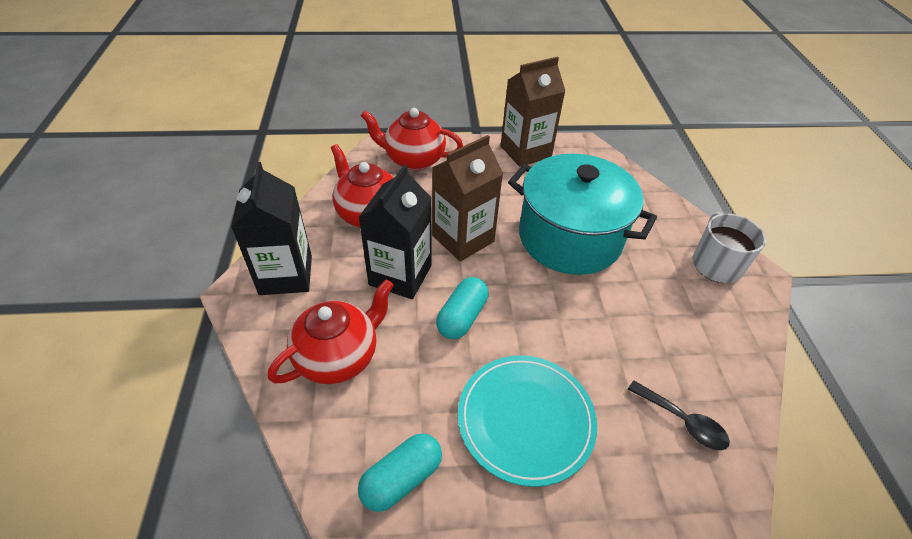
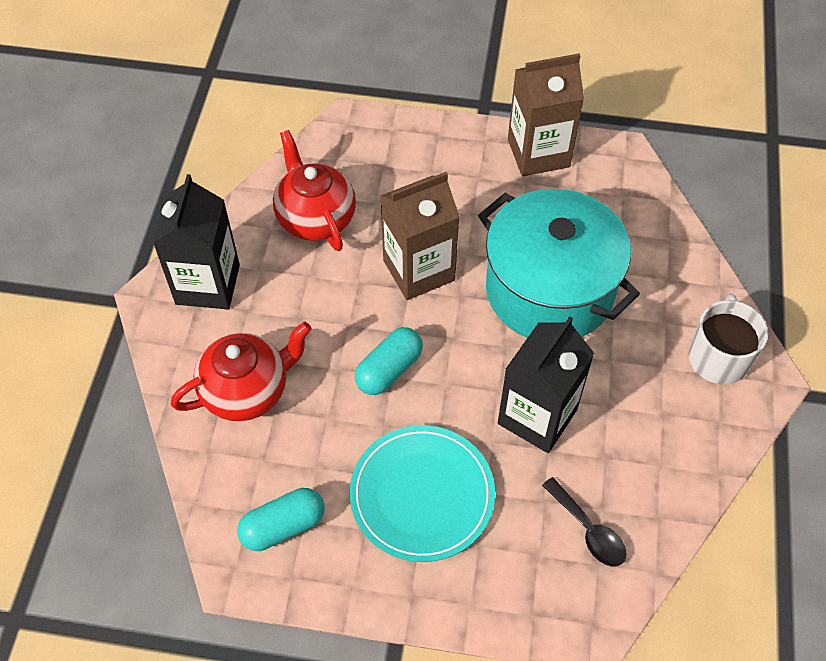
camera: 15 degrees right, 10 degrees up
black carton [358,164,432,299] -> black carton moved to [498,316,594,453]
red teapot [361,108,463,170] -> none

